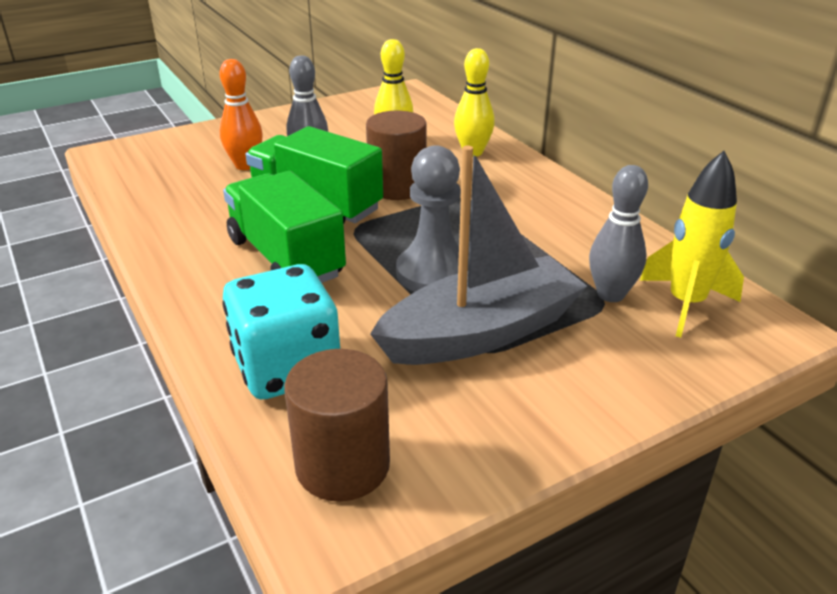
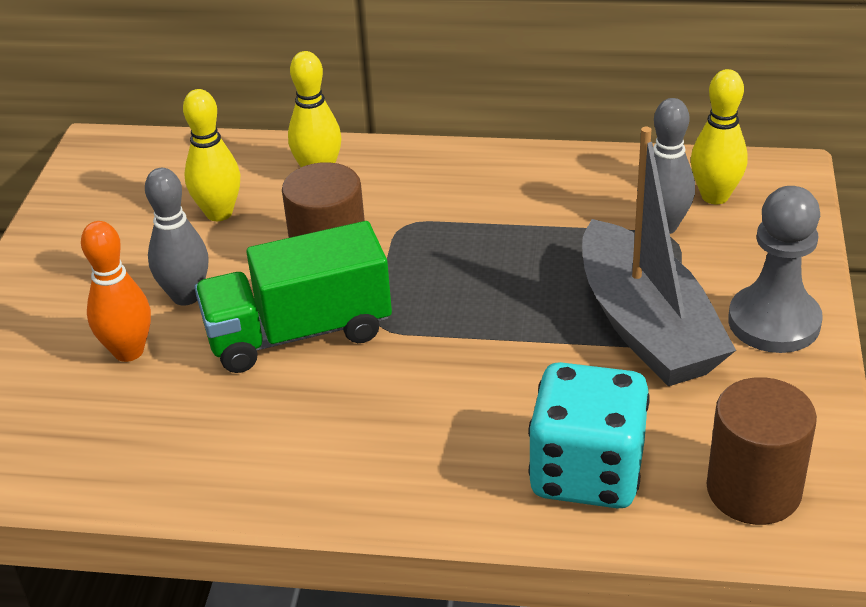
camera: 50 degrees left, 5 degrees up
green truck [223,171,346,283] -> none
grey boat [370,146,587,365] -> grey boat turned 150 degrees clockwise [582,127,736,386]
grey pawn [396,145,469,292] -> grey pawn moved to [728,186,823,353]
yellow rocket [640,151,744,338] -> yellow bowling pin [691,69,748,204]

